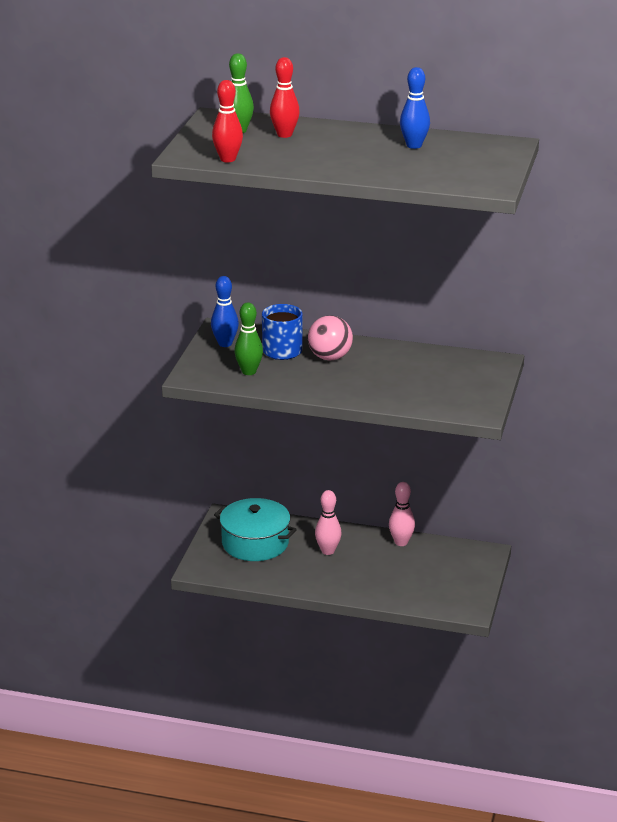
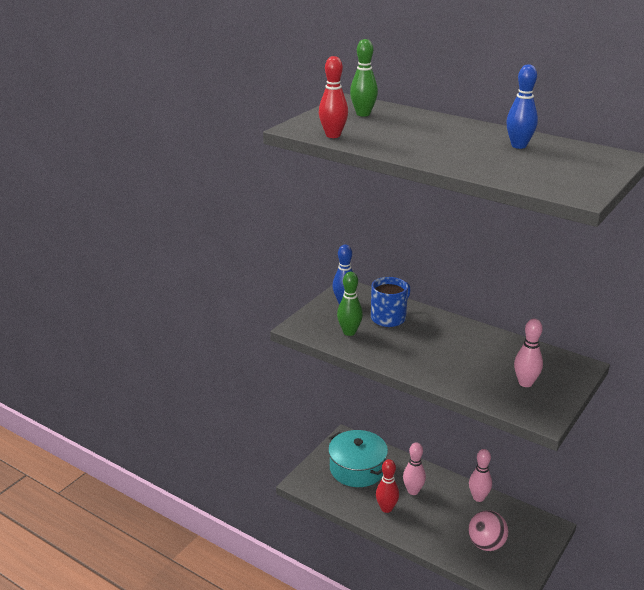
camera: 20 degrees right, 0 degrees up
red bowling pin [270,57,300,138] -> red bowling pin moved to [376,459,399,513]
pink ball [308,315,353,360] -> pink ball moved to [468,510,508,551]
none -> pink bowling pin [514,319,543,387]

